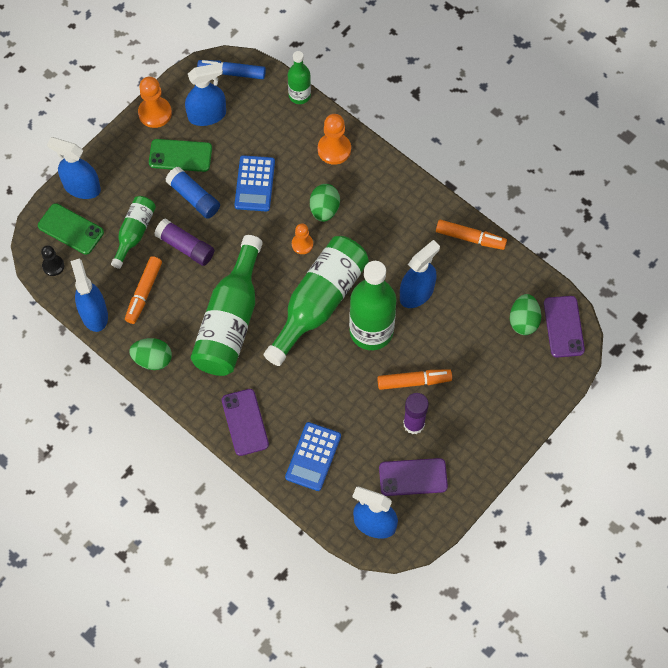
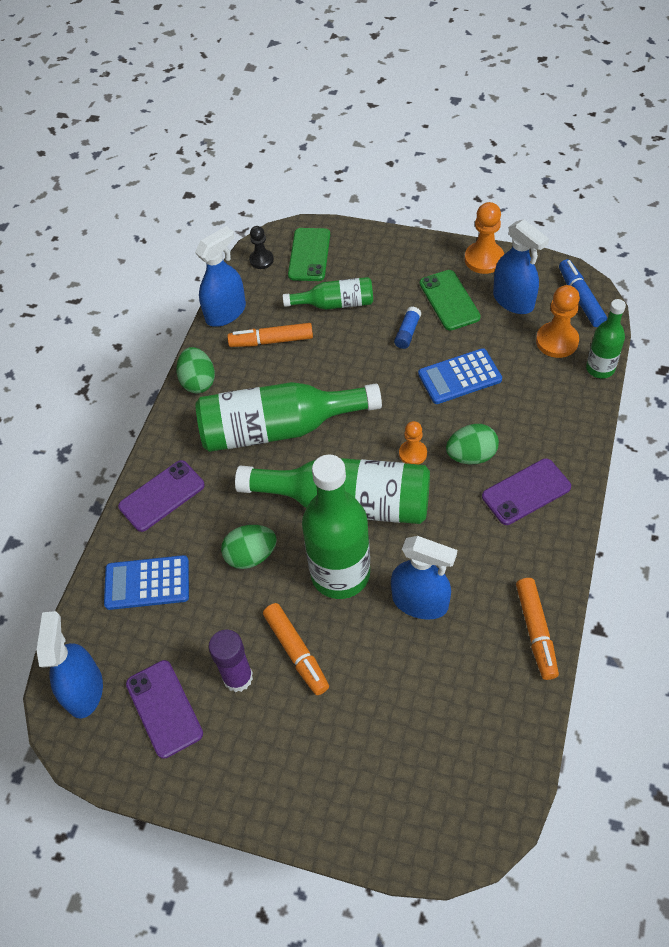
camera: 70 degrees right, 10 degrees down
blue spray bottle [47,137,101,199] -> none
purple glue stick [154,219,214,266] -> none
blue glue stick [165,167,220,219] -> blue glue stick [394,306,421,349], size x0.62
orange pawn [318,114,351,165] -> orange pawn moved to [536,285,580,358]
green egg [510,294,541,335] -> green egg moved to [221,525,277,569]
purple phone [544,296,585,357] -> purple phone moved to [482,458,571,525]

